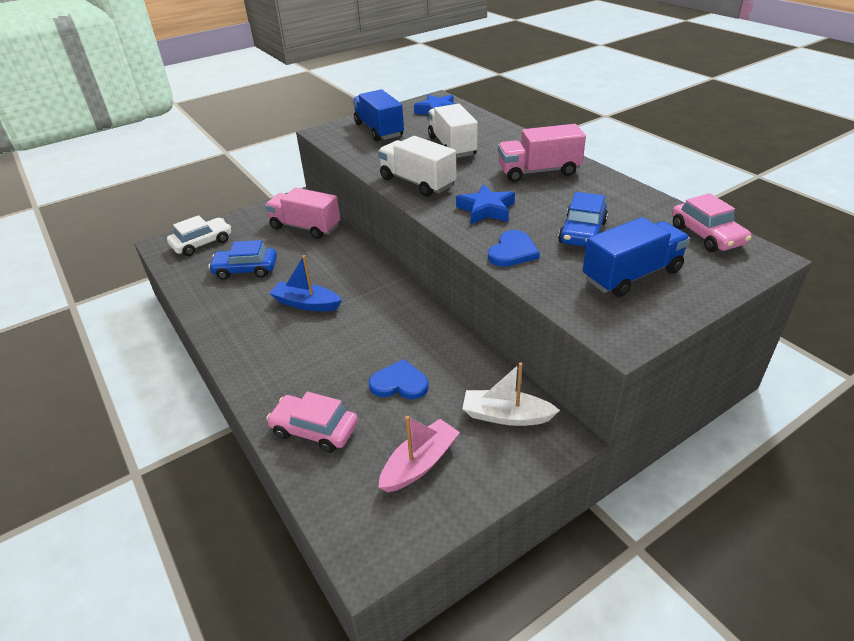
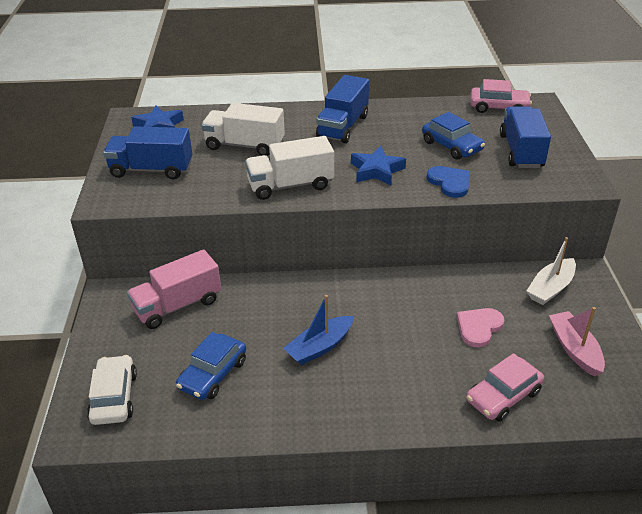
camera: 60 degrees left, 0 degrees up
blue heart [369,359,429,399] -> pink heart [457,308,505,348]
pink truck [498,124,586,182] -> blue truck [316,75,369,143]

